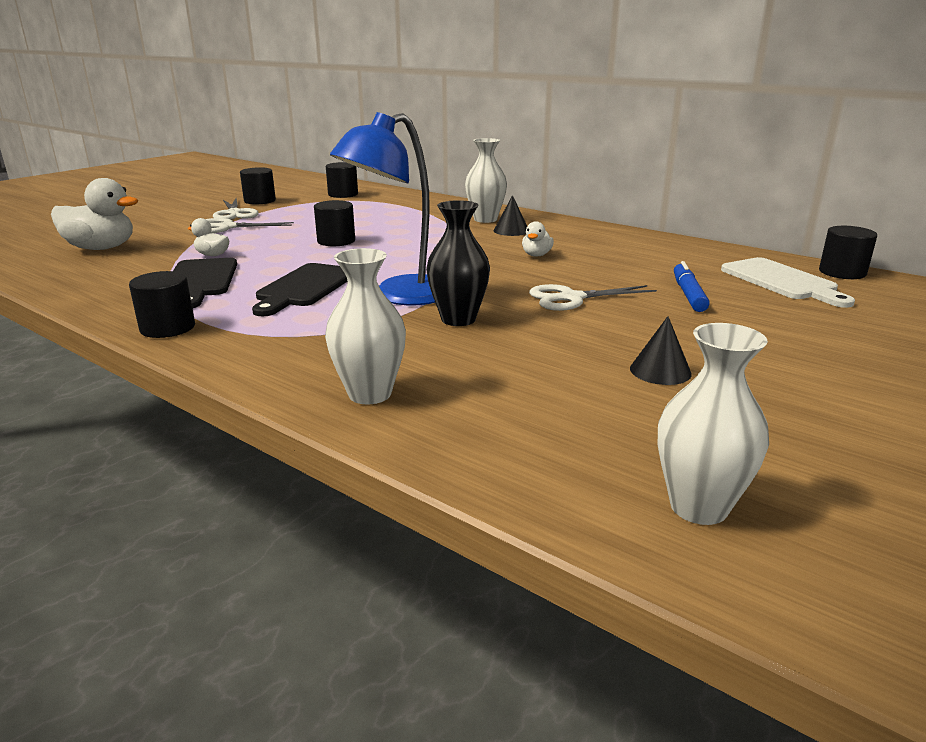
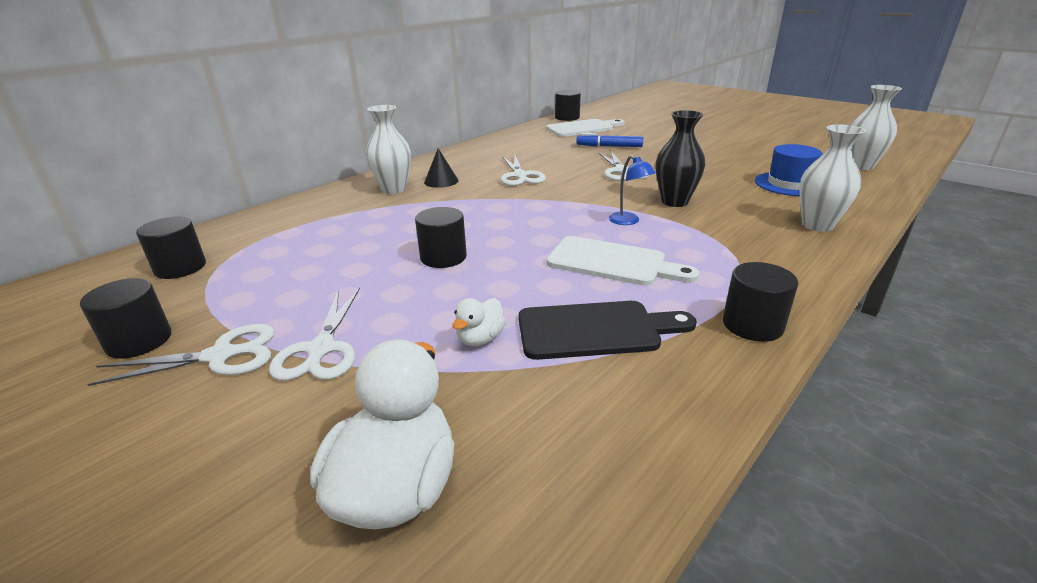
camera: 85 degrees left, 5 degrees up
black cutting board [252,263,348,316] -> white cutting board [546,236,699,286]
blue lamp [330,112,435,305] -> blue lamp [609,155,656,225], size x0.44
white duck [522,221,554,257] -> white scissors [501,155,546,186]
black cone [630,316,692,385] -> none
none -> blue hat [755,144,822,196]

